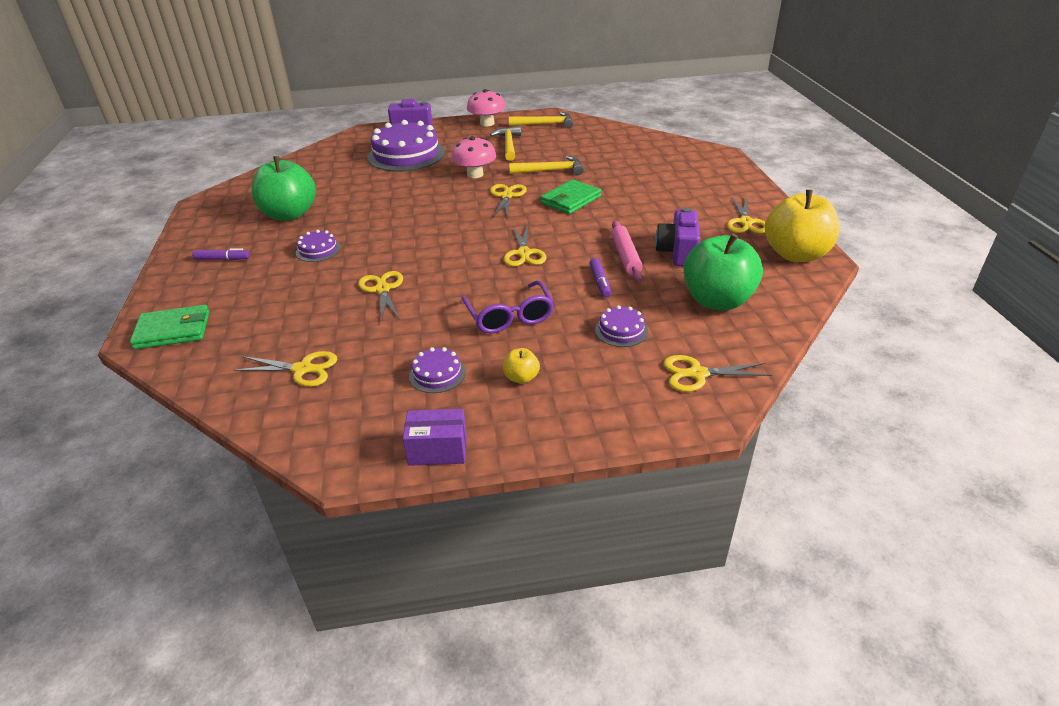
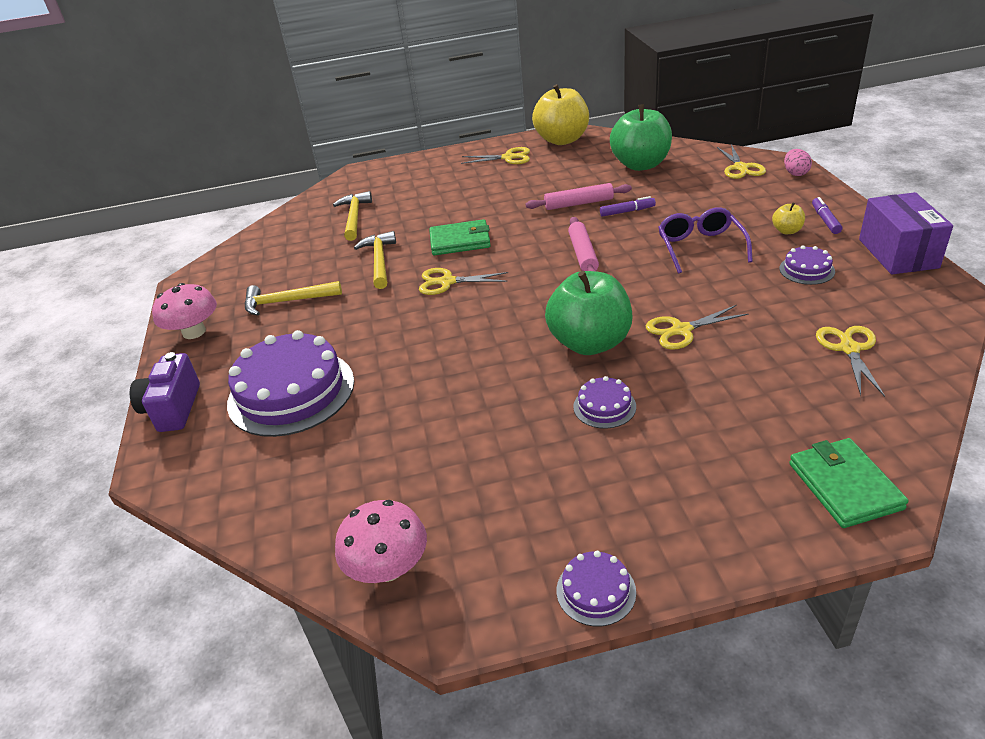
camera: 90 degrees left, 0 degrees up
purple marker [192,248,250,260] -> purple marker moved to [812,197,842,234]
green apple [252,156,316,221] -> green apple moved to [545,271,632,355]
purple box [403,409,467,466] -> purple box [859,192,953,274], size x1.53
pink mushroom [451,136,496,178] -> pink mushroom moved to [335,500,427,583]
purple glasses [461,281,554,334] -> purple glasses turned 75 degrees counterclockwise [658,207,753,274]
yellow scissors [504,224,547,266] -> pink rolling pin [568,217,599,272]
yellow hammer [509,112,573,128] -> yellow hammer moved to [333,191,372,241]
green wallet [540,179,601,214] -> green wallet turned 45 degrees counterclockwise [429,219,491,256]
purple cake [595,305,648,347] -> purple cake moved to [557,551,636,626]
purple camera [655,208,700,266] -> none
none -> pink egg [784,149,812,176]

